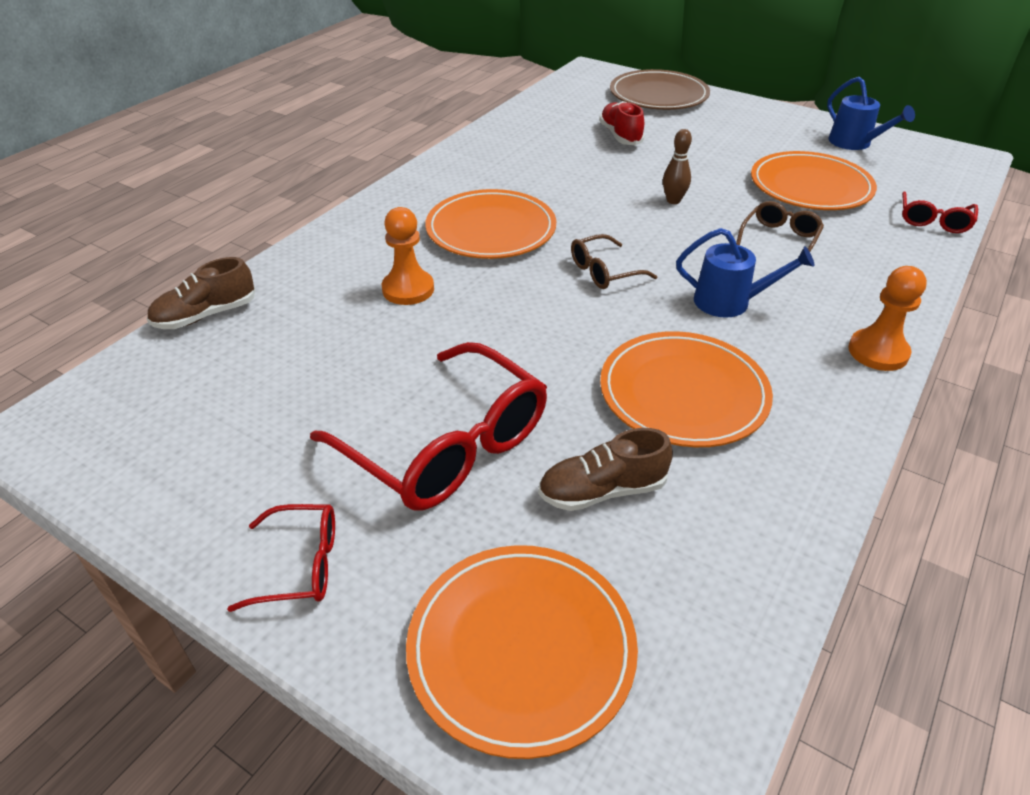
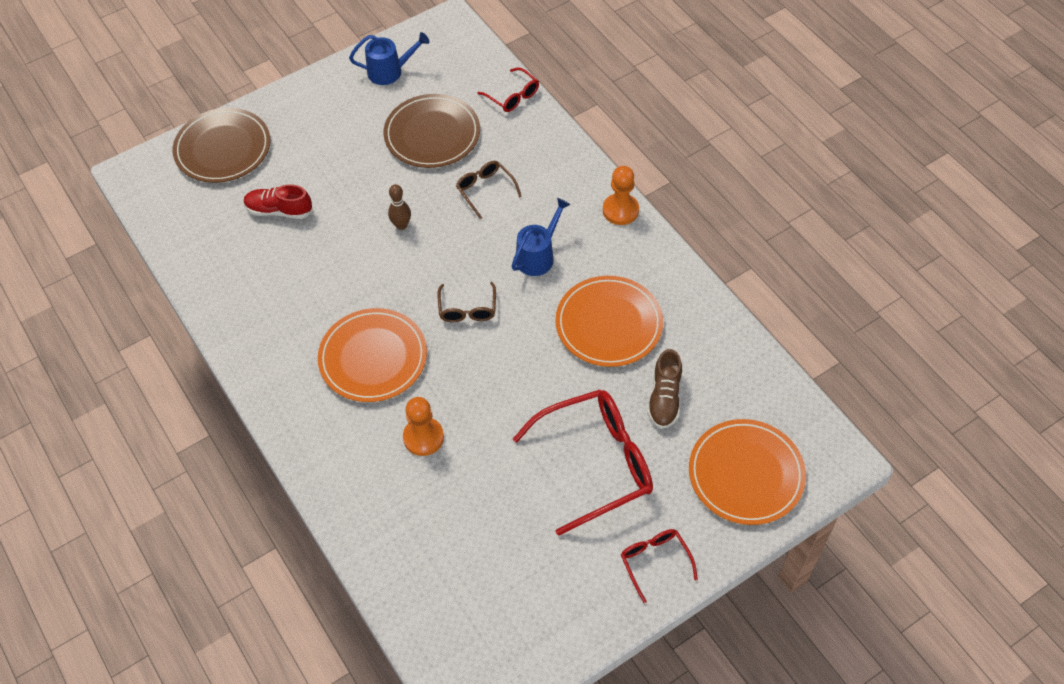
camera: 65 degrees left, 15 degrees up
brown shoe [147,257,255,329] -> none
red glasses [227,504,335,612] -> red glasses turned 45 degrees counterclockwise [621,529,698,603]
orange plate [751,151,877,210] -> brown plate [383,94,480,168]

